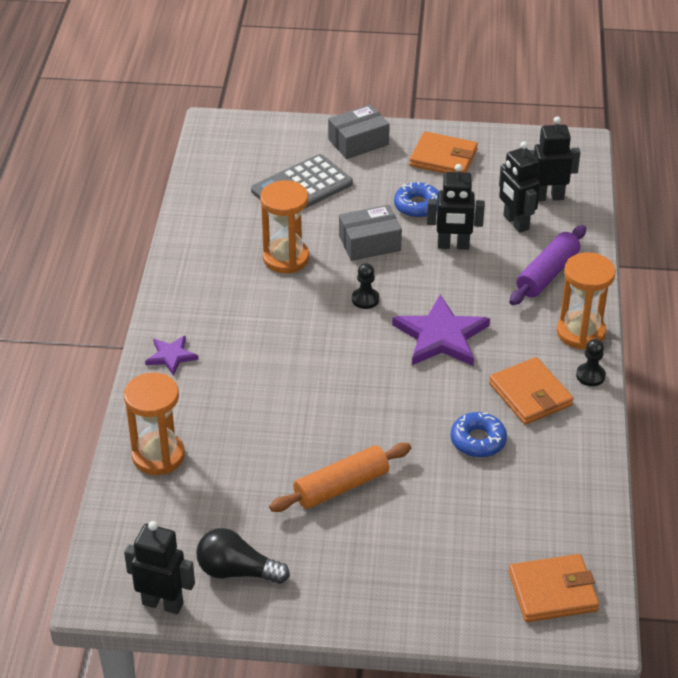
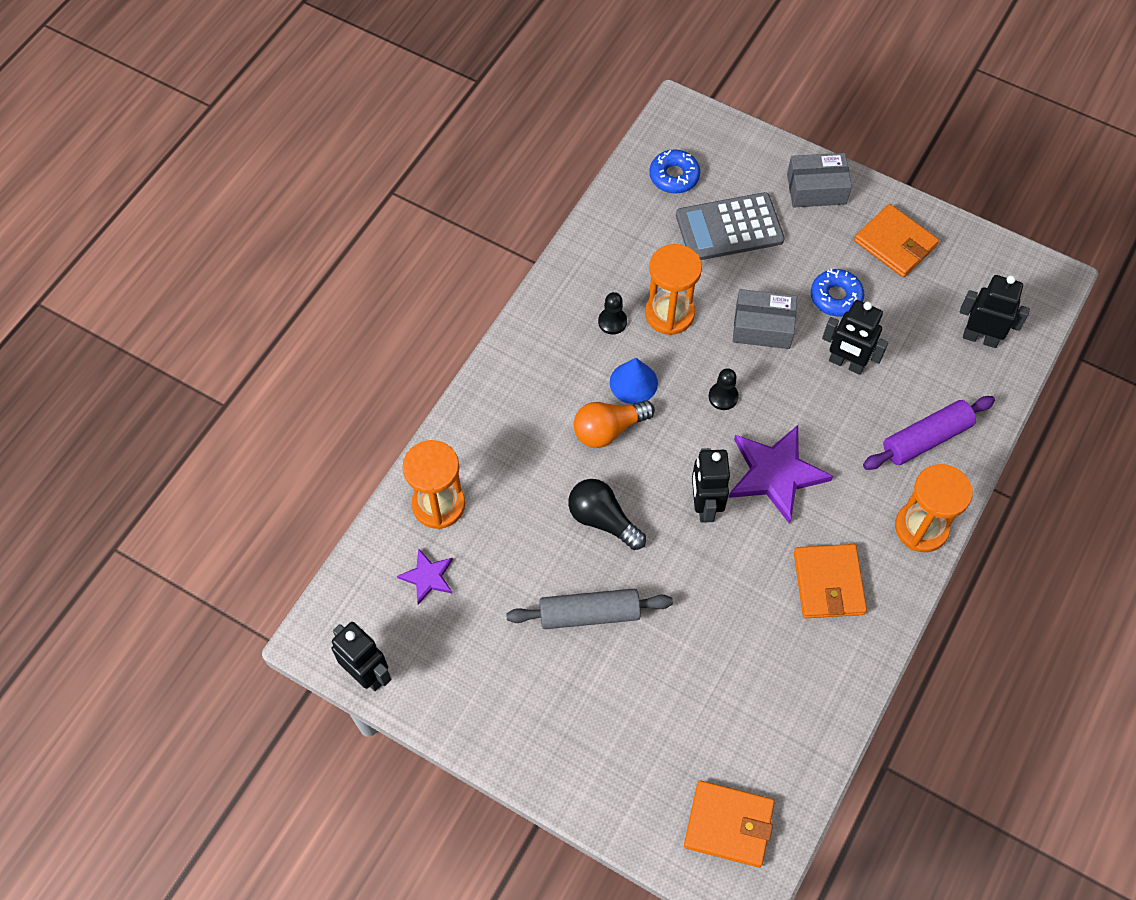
camera: 25 degrees right, 20 degrees up
purple star [145,335,199,376] -> purple star moved to [397,548,453,605]
black light bulb [196,528,290,584] -> black light bulb moved to [568,479,646,550]
orange rolling pin [269,443,411,512] -> grey rolling pin [506,589,673,629]
blue donut [450,412,507,457] -> blue donut moved to [649,149,700,194]
black robot [499,141,540,233] -> black robot moved to [692,448,730,523]
black pawn [576,339,606,386] -> black pawn moved to [598,292,627,334]
none -> orange light bulb [574,400,655,448]
none -> blue cone [610,358,658,404]

